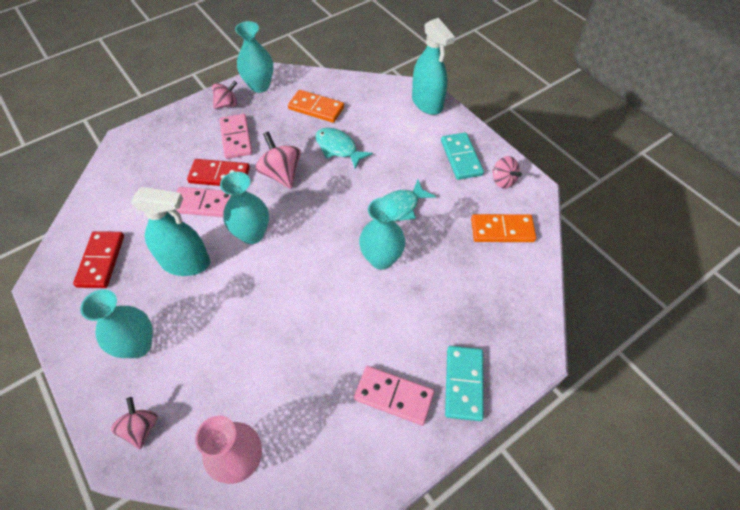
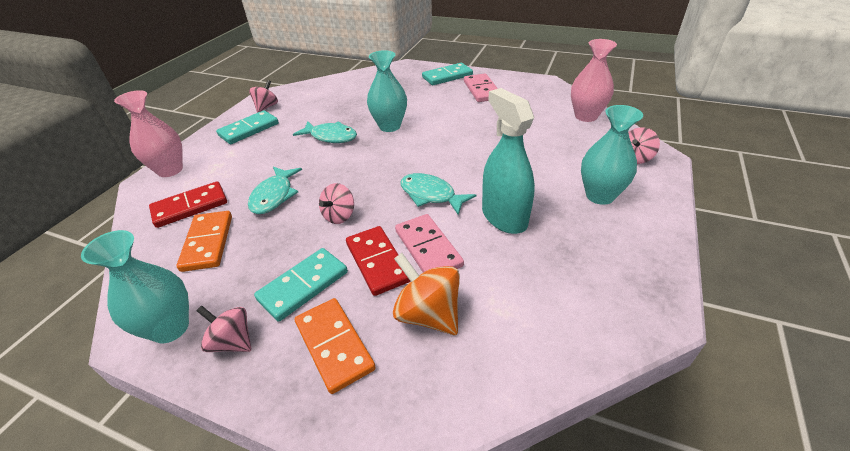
camera: 120 degrees left, 15 degrees down
red domino [73,231,124,288] -> red domino moved to [149,181,227,228]
pink domino [219,114,252,159] -> turquoise domino [254,248,348,322]
turquoise vase [220,172,269,244] -> turquoise fish [400,173,476,215]
pink spinning top [255,131,301,189] -> pink spinning top [319,183,354,224], size x0.66
turquoise spray bottle [412,18,455,115] -> pink vase [114,90,183,177]
orange domino [471,214,536,242] -> orange domino moved to [295,298,376,394]
none -> orange spinning top [393,253,460,335]

